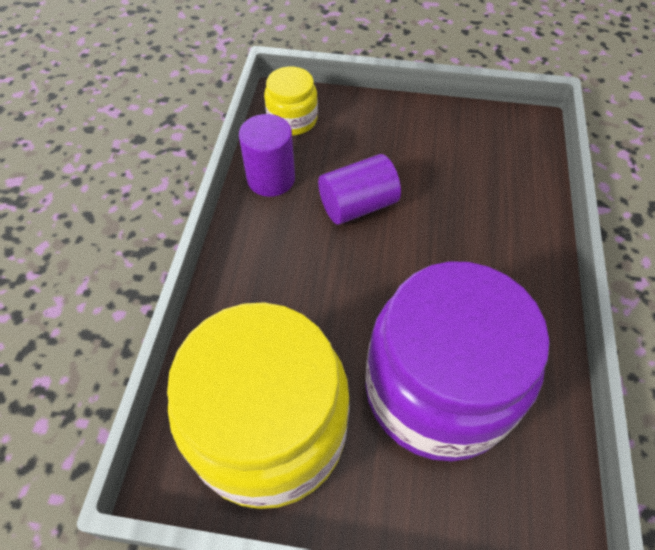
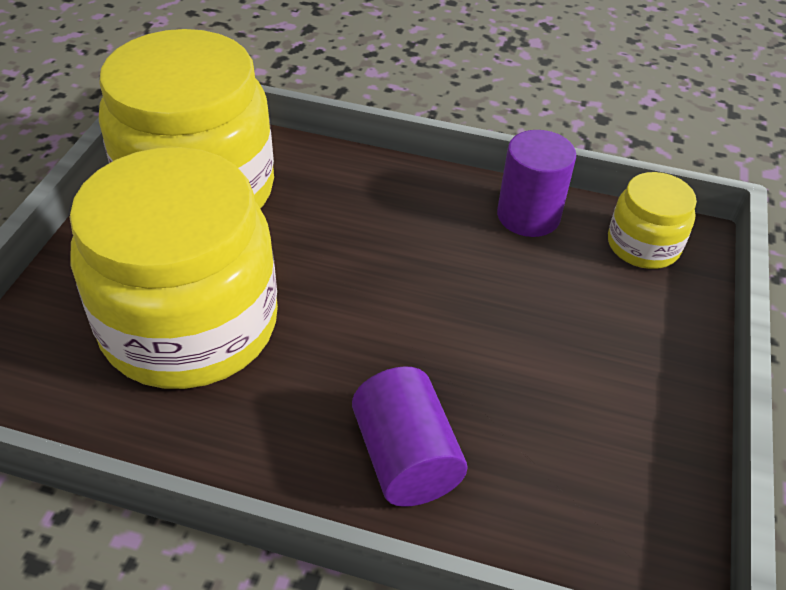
camera: 95 degrees right, 10 degrees down
purple cylinder [318,154,401,225] -> purple cylinder moved to [352,366,467,507]
purple jar [365,261,550,461] -> yellow jar [69,147,278,389]

